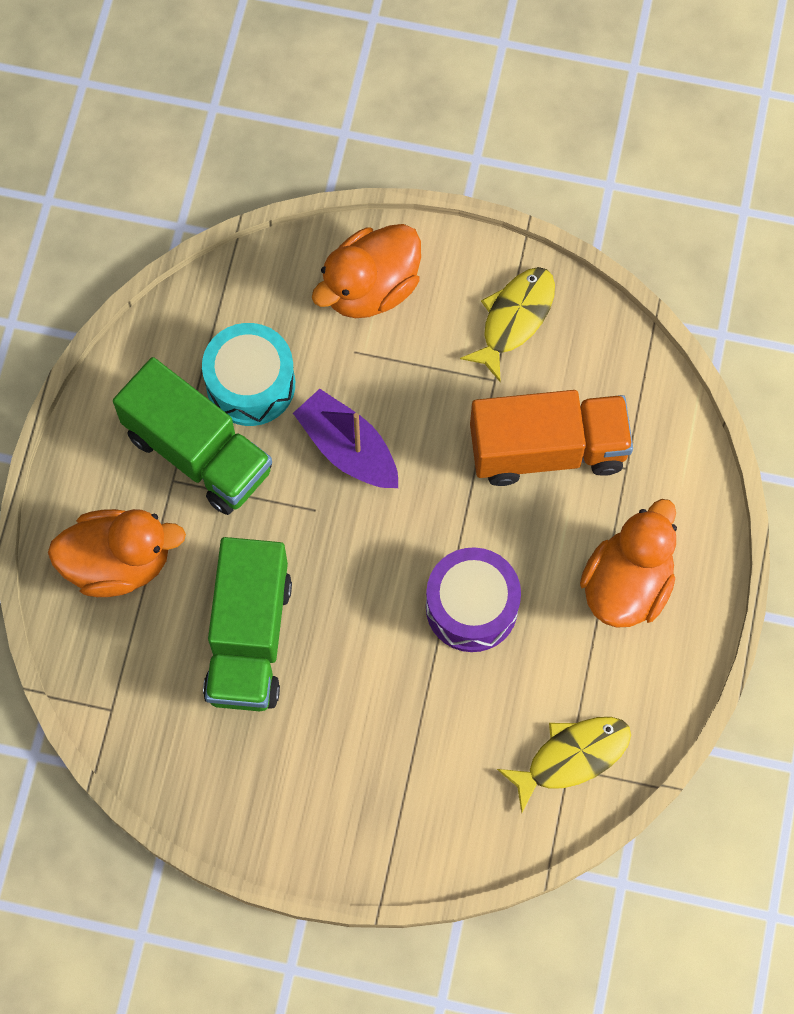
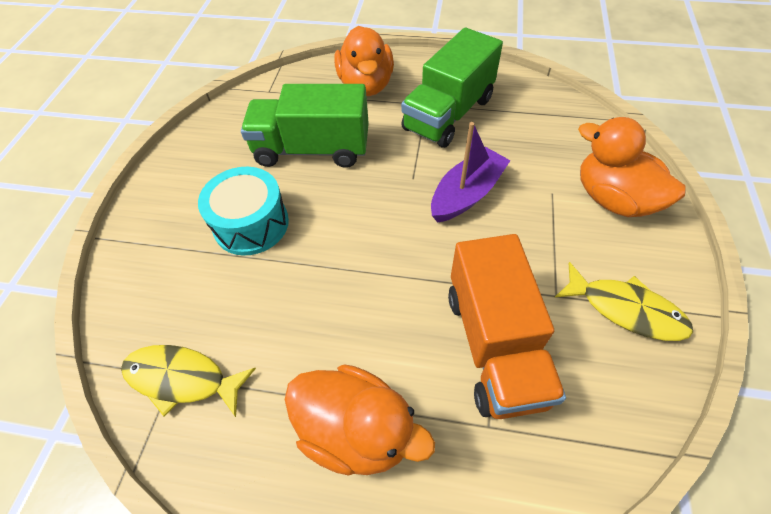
camera: 90 degrees right, 15 degrees down
turquoise drum [202,323,295,426] -> turquoise drum moved to [198,167,289,255]
purple drum [426,547,521,652] -> none
yellow fish [497,717,631,812] -> yellow fish turned 135 degrees clockwise [121,345,256,417]

